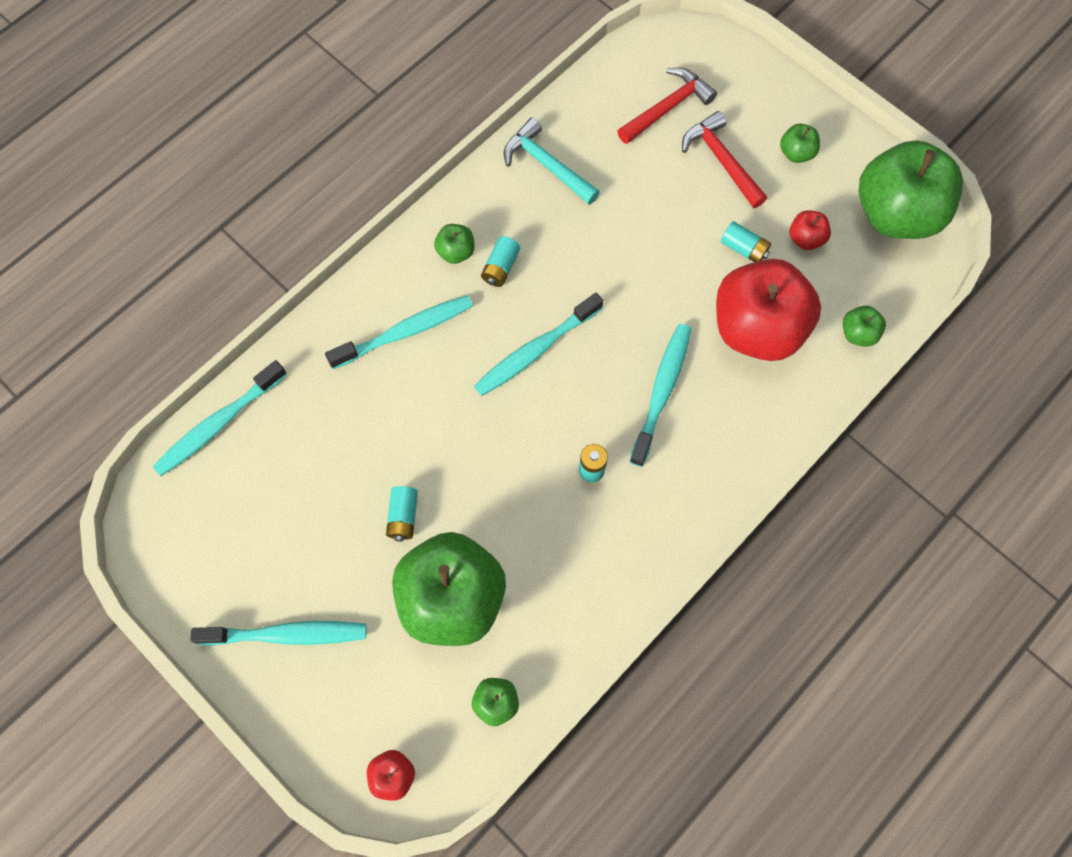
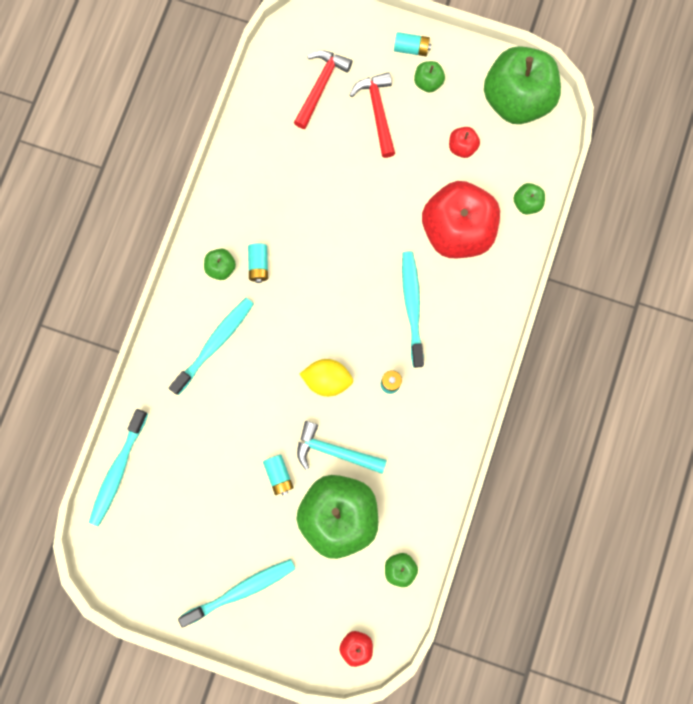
camera: 25 degrees left, 10 degrees up
turquoise toothbrush [474,293,603,396] -> none
turquoise hammer [504,118,600,205] -> turquoise hammer moved to [297,421,387,474]
red hammer [682,111,767,208] -> red hammer turned 45 degrees clockwise [350,72,395,158]
turquoise battery [721,221,771,262] -> turquoise battery moved to [394,32,431,56]
none -> yellow lemon [300,359,353,397]

